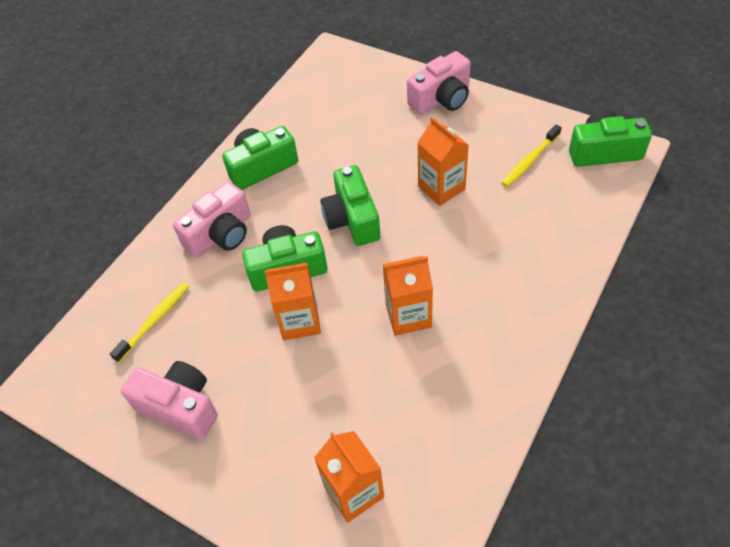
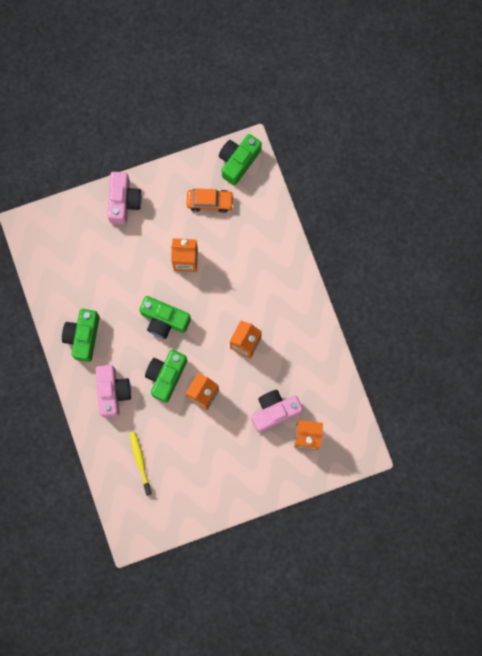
camera: 55 degrees left, 25 degrees up
pink camera [121,361,218,439] -> pink camera moved to [252,390,303,433]
yellow toothbrush [502,125,561,187] -> orange car [187,188,234,213]

